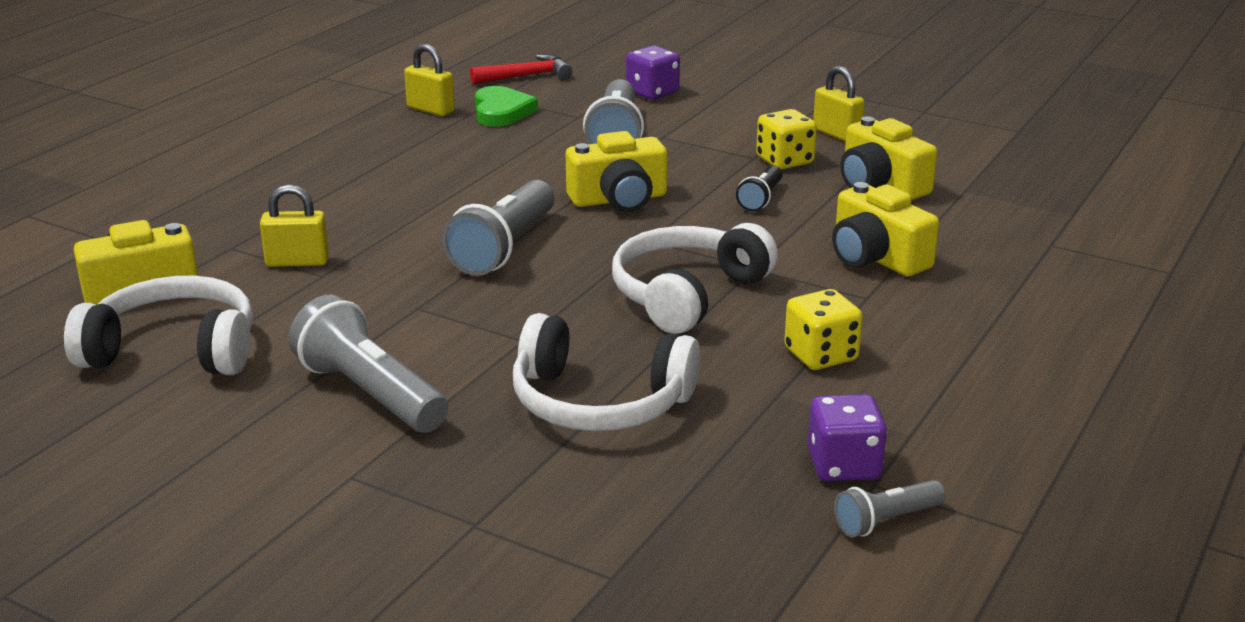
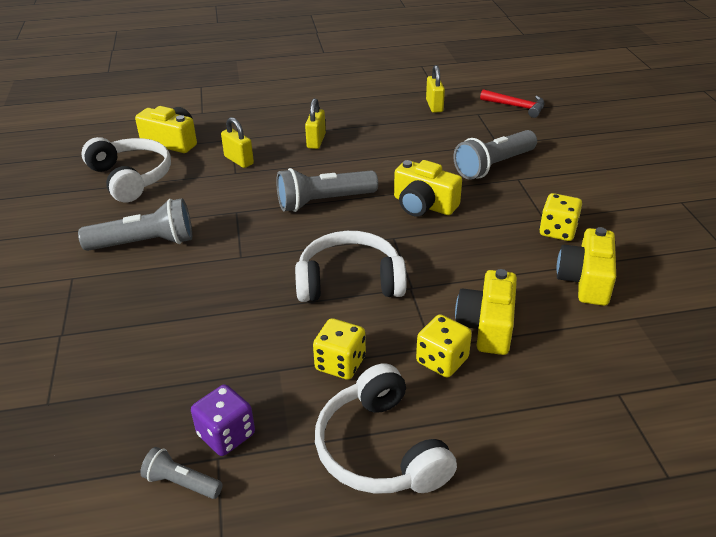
camera: 50 degrees right, 10 degrees up
grey flashlight [289,294,448,433] -> grey flashlight turned 75 degrees clockwise [78,198,192,251]
green heart [475,86,538,127] -> none
white headphones [513,313,700,431] -> white headphones moved to [315,363,457,494]
purple dice [626,46,680,100] -> none
black flashlight [736,165,783,211] -> none
yellow padlock [813,66,865,142] -> yellow padlock moved to [305,98,326,149]
none -> yellow dice [416,314,472,378]

